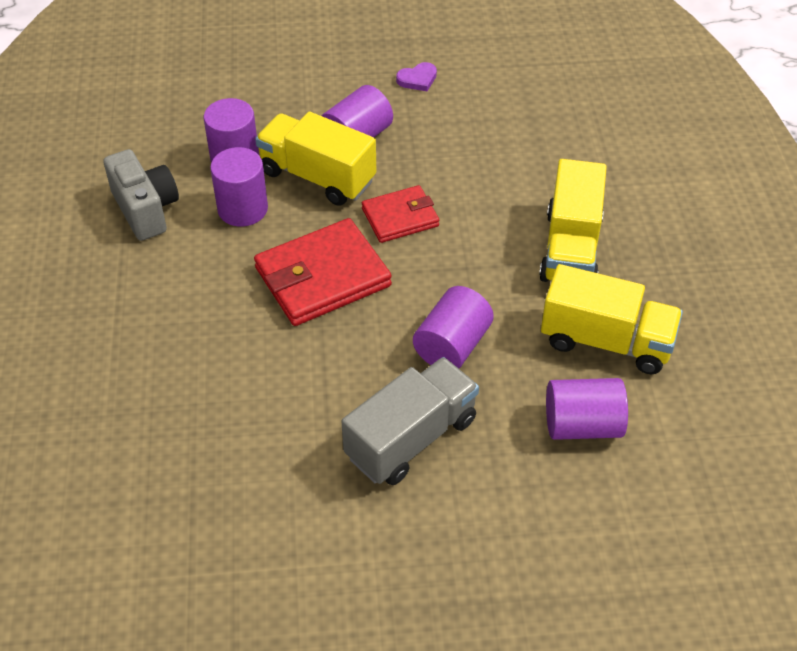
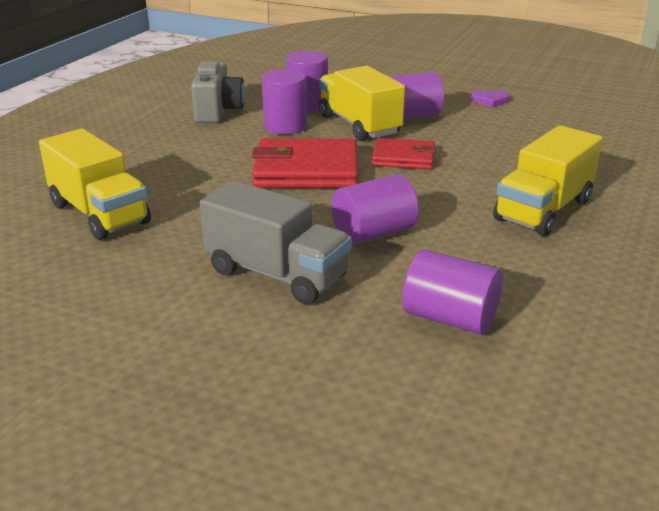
camera: 30 degrees right, 20 degrees down
grey truck [341,357,479,485] -> grey truck turned 45 degrees clockwise [200,181,352,304]
yellow truck [541,264,683,374] -> yellow truck moved to [39,128,151,240]

